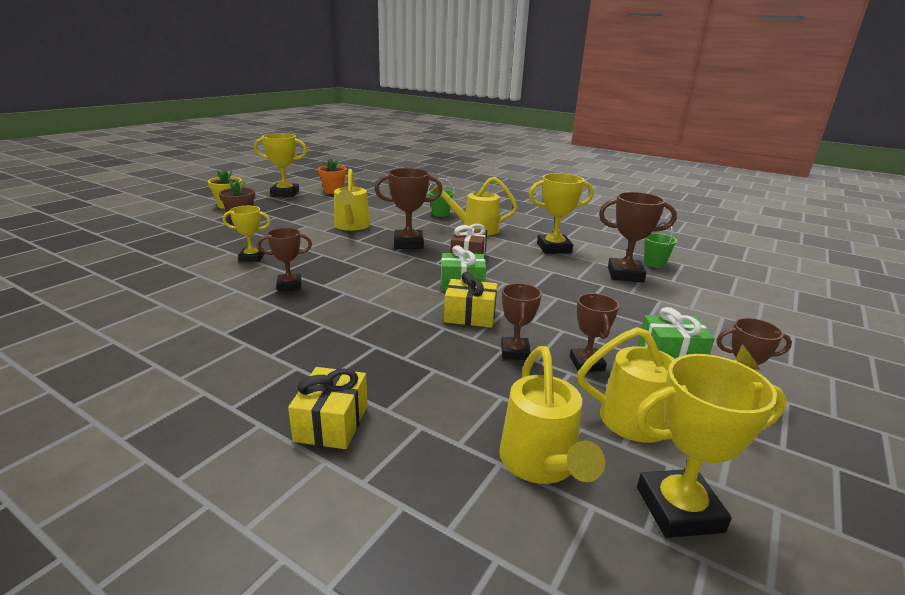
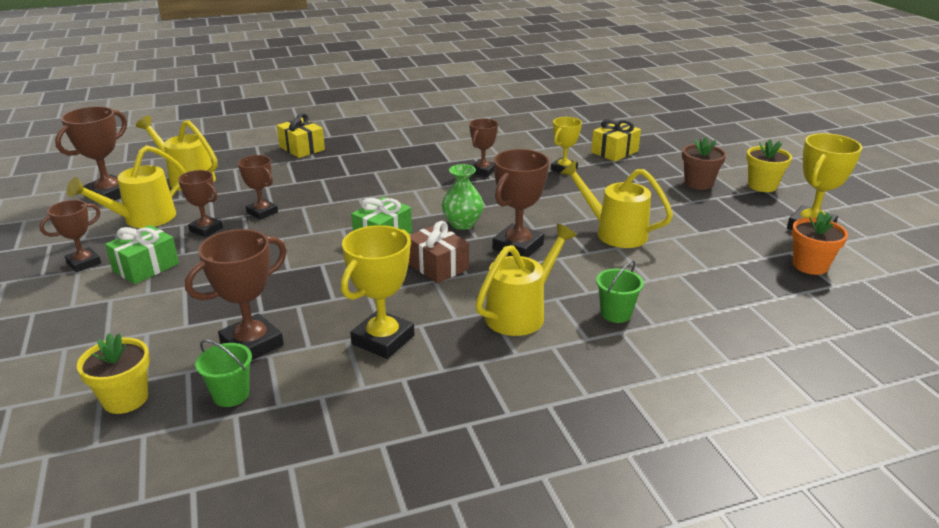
camera: 130 degrees right, 5 degrees up
yellow gift [444,272,498,328] -> yellow gift moved to [591,119,641,162]
yellow trophy [635,354,787,538] -> brown trophy [55,106,127,201]
none -> yellow flower pot [77,333,150,414]
none -> green vase [442,164,484,230]

